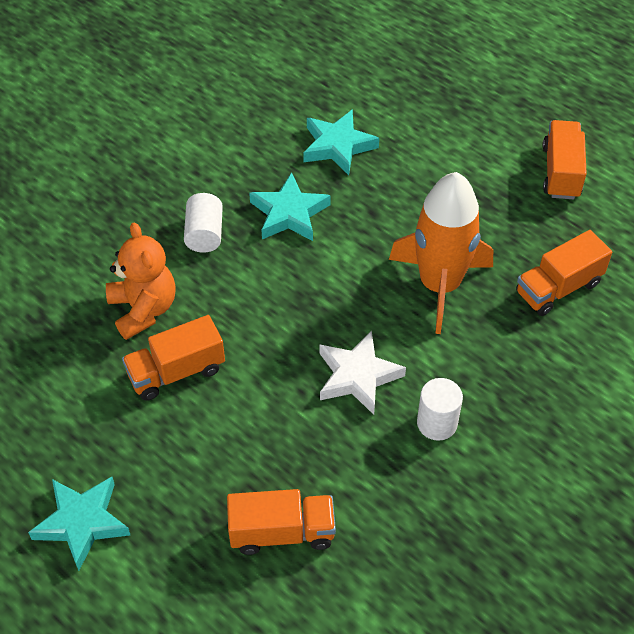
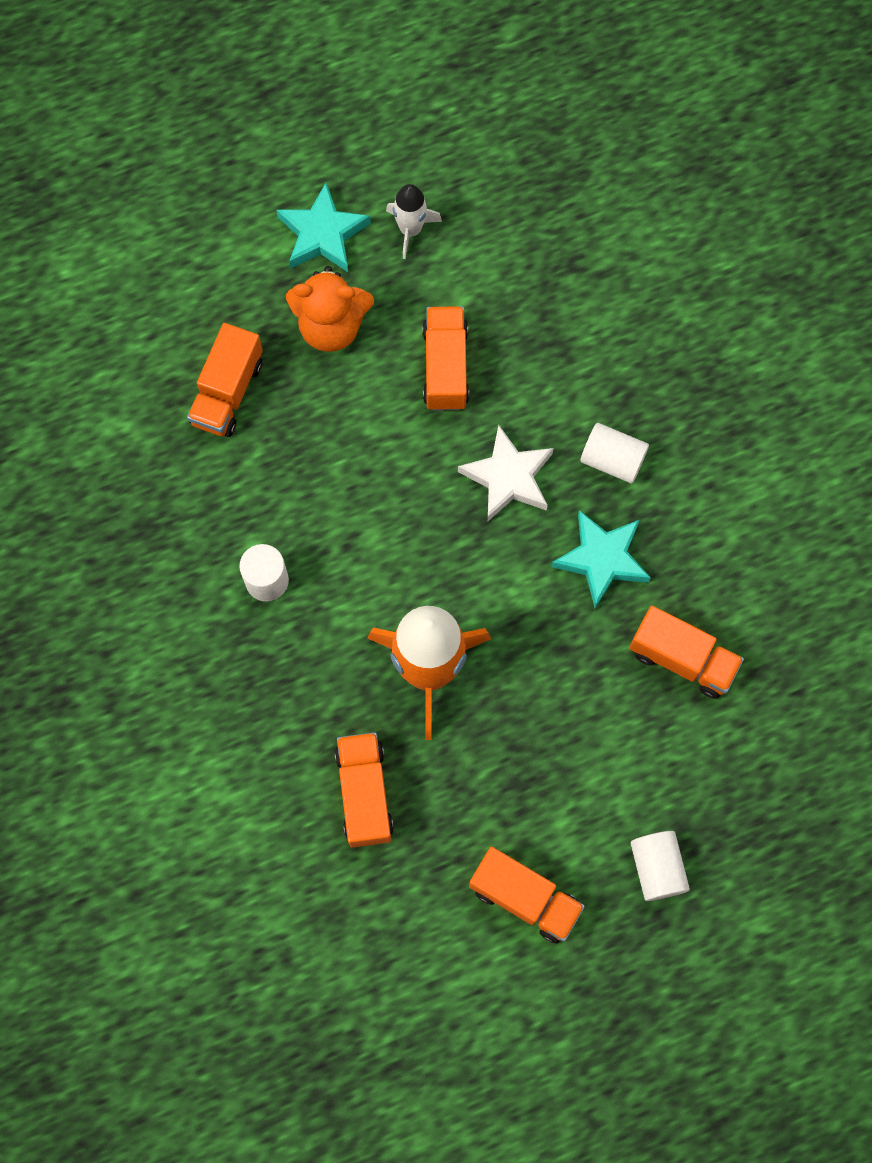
camera: 115 degrees right, 20 degrees up
orange teddy bear [106,222,176,340] -> orange teddy bear moved to [286,266,374,352]
turquoise star [303,109,379,175] -> orange truck [629,605,744,699]
white star [320,330,406,415] -> white star moved to [458,425,554,521]
none -> white rocket [386,184,442,259]
none -> white cylinder [631,831,690,901]

